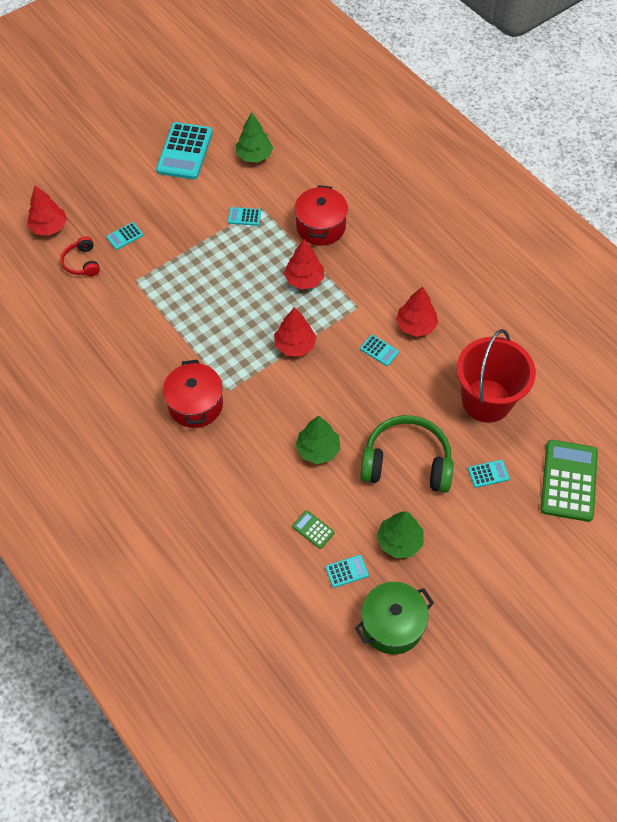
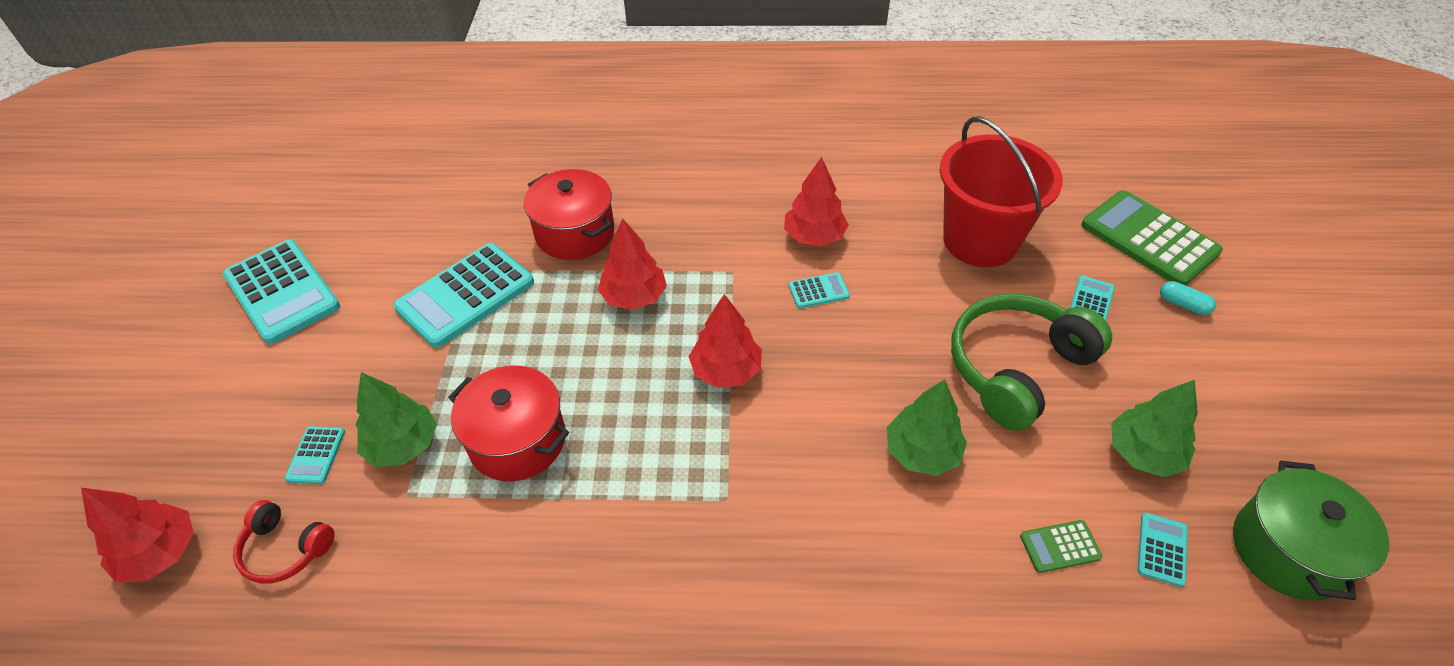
camera: 50 degrees left, 10 degrees down
red pot [163,360,223,428] -> red pot moved to [448,365,569,481]
turquoise calculator [228,207,261,226] -> turquoise calculator [393,243,534,348], size x2.21
green tree [236,112,273,162] -> green tree moved to [355,372,437,467]
none -> turquoise capsule [1160,281,1216,315]

